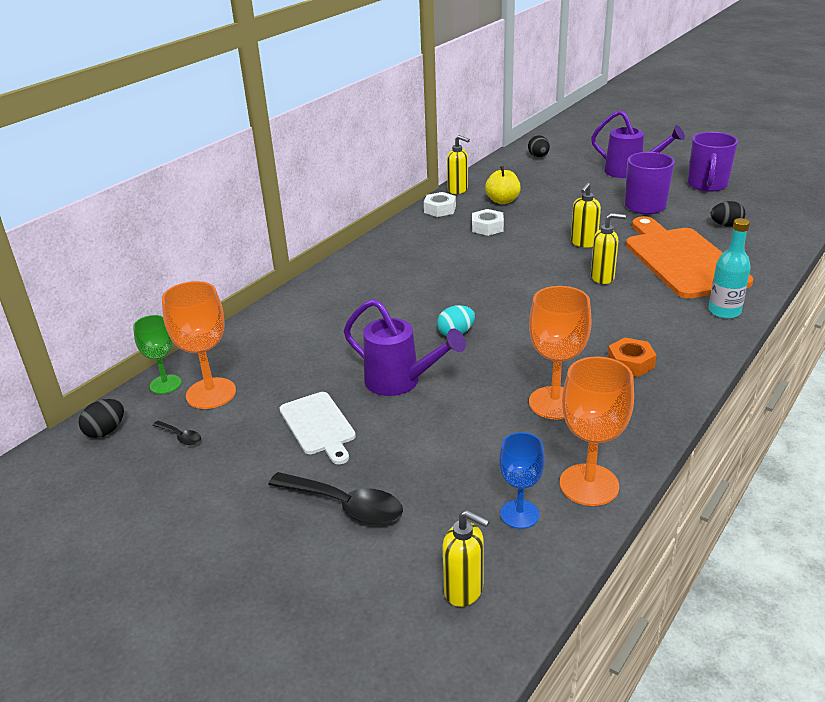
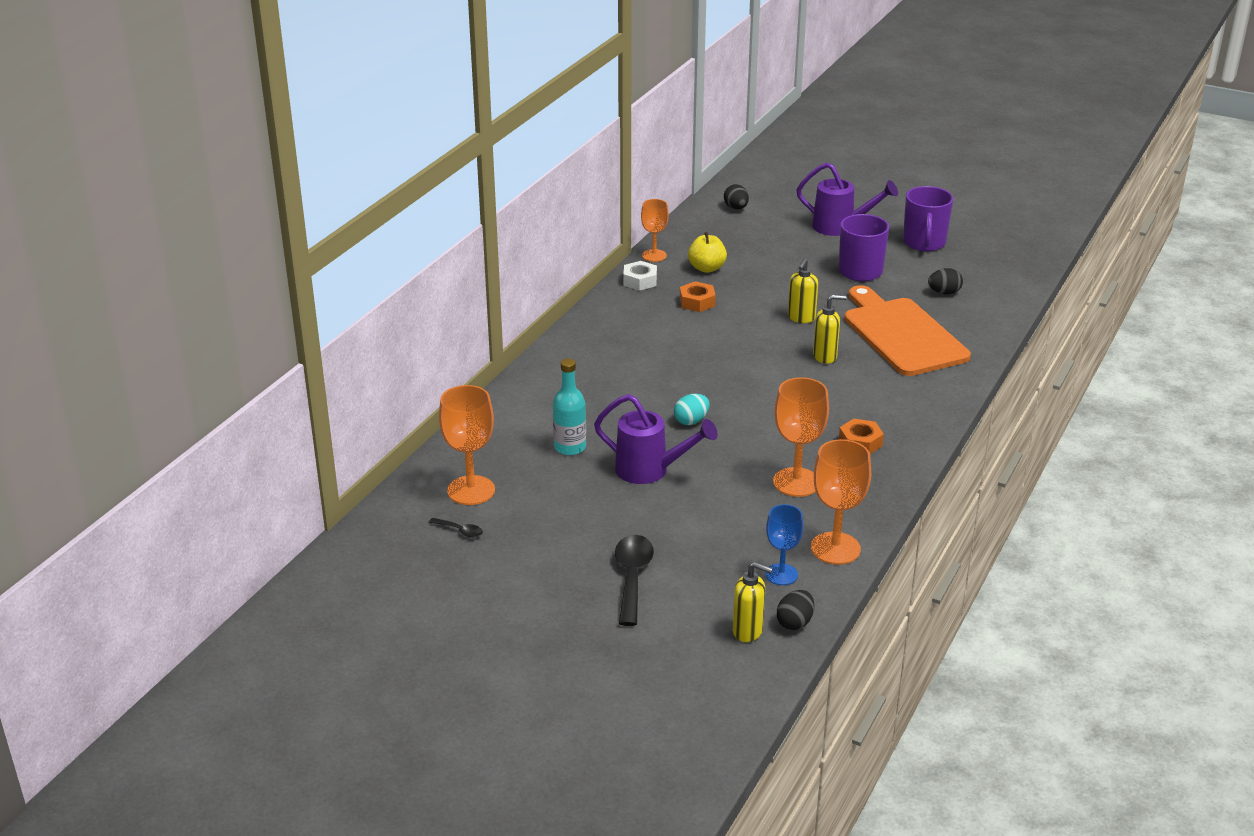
camera: 10 degrees left, 0 degrees up
black egg [79,399,124,438] -> black egg moved to [777,590,814,630]
green goblet [133,315,182,394] -> none
black spoon [268,472,403,526] -> black spoon turned 105 degrees counterclockwise [615,535,654,626]
white cutting board [280,392,356,464] -> none
yellow soap dispenser [447,135,470,194] -> orange goblet [641,199,669,262]
white nut [472,209,504,236] -> orange nut [680,281,716,312]
turquoise bottle [708,218,751,319] -> turquoise bottle moved to [553,359,586,455]

